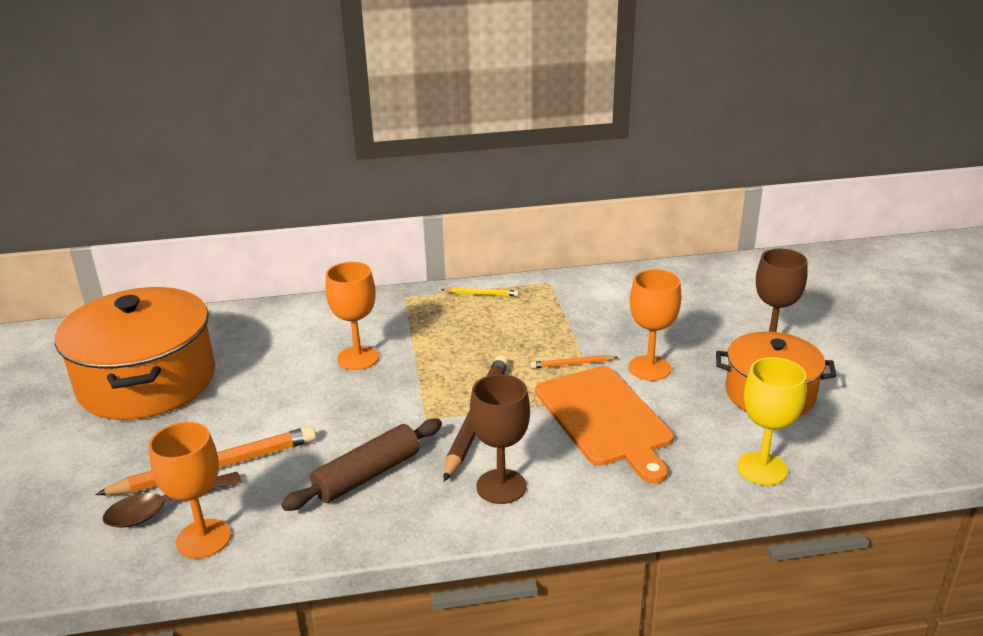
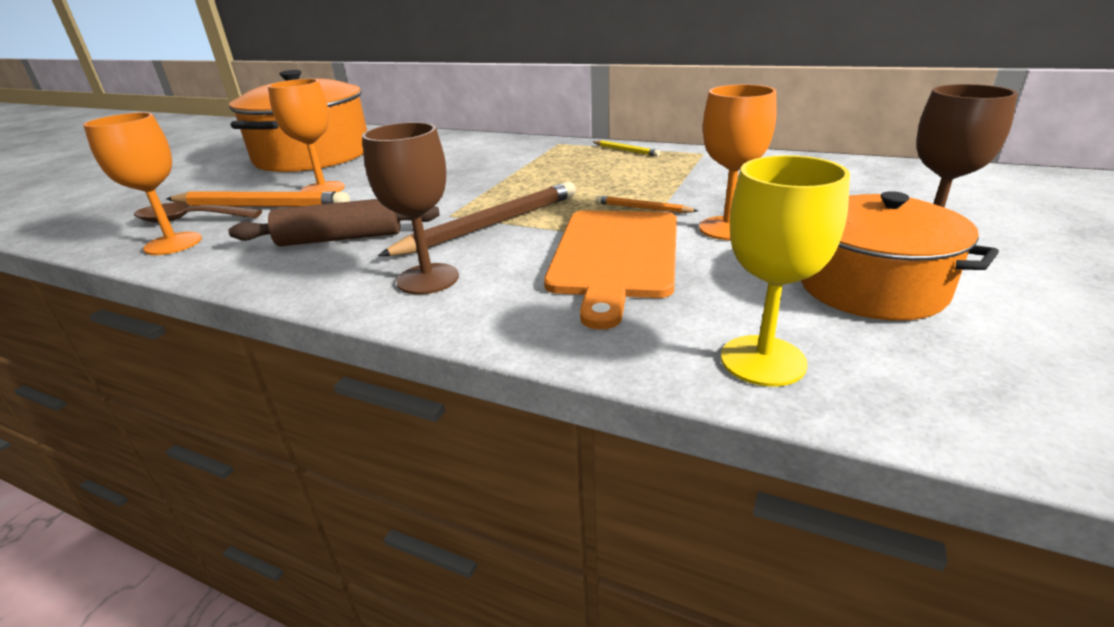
camera: 35 degrees right, 0 degrees up
orange goblet [325,262,379,370] -> orange goblet moved to [268,79,345,192]

